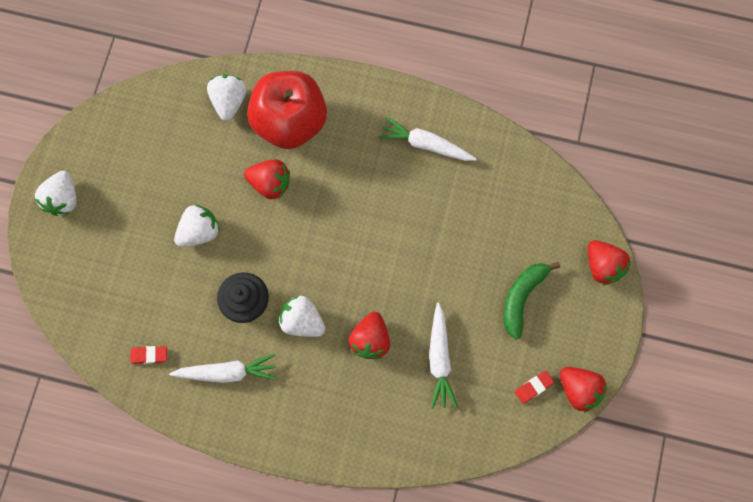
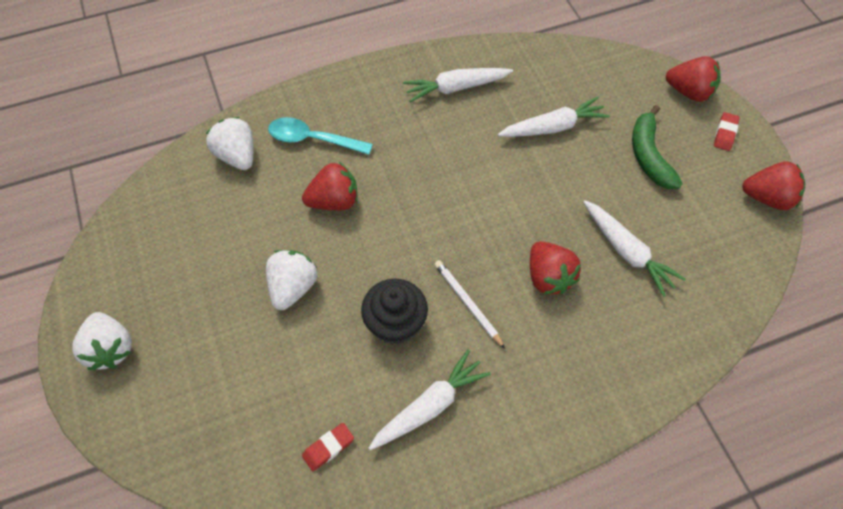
camera: 35 degrees left, 15 degrees down
red apple [247,71,327,149] -> turquoise spoon [268,117,373,155]
white strawberry [278,296,325,337] -> white pencil [434,260,505,349]
red eraser [515,371,554,404] -> red eraser moved to [714,112,740,151]
none -> white carrot [498,97,610,137]

